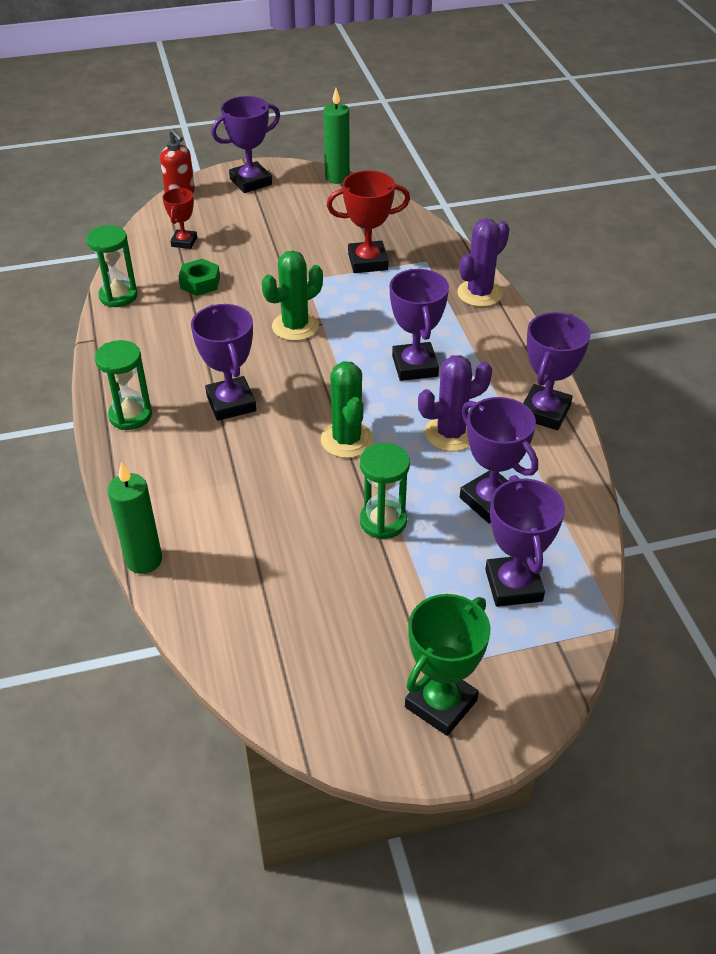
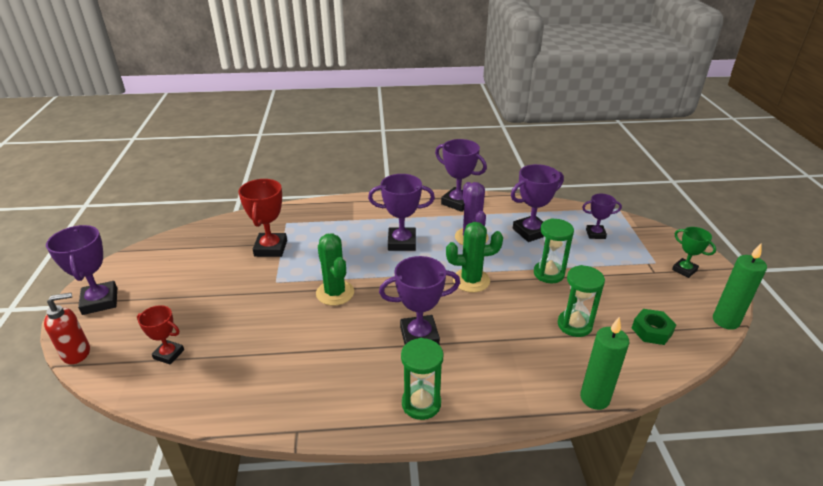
camera: 80 degrees left, 10 degrees down
green hourglass [86,225,137,307] -> green hourglass moved to [558,265,605,337]
green nut [179,259,220,296] -> green nut moved to [632,309,676,345]
green candle [323,88,350,184] -> green candle moved to [713,244,767,330]
green trophy [405,594,490,736] -> green trophy [672,227,716,278], size x0.61
purple cactus [457,218,510,307] -> none
purple trophy [485,475,565,607] -> purple trophy [582,194,622,239], size x0.61

